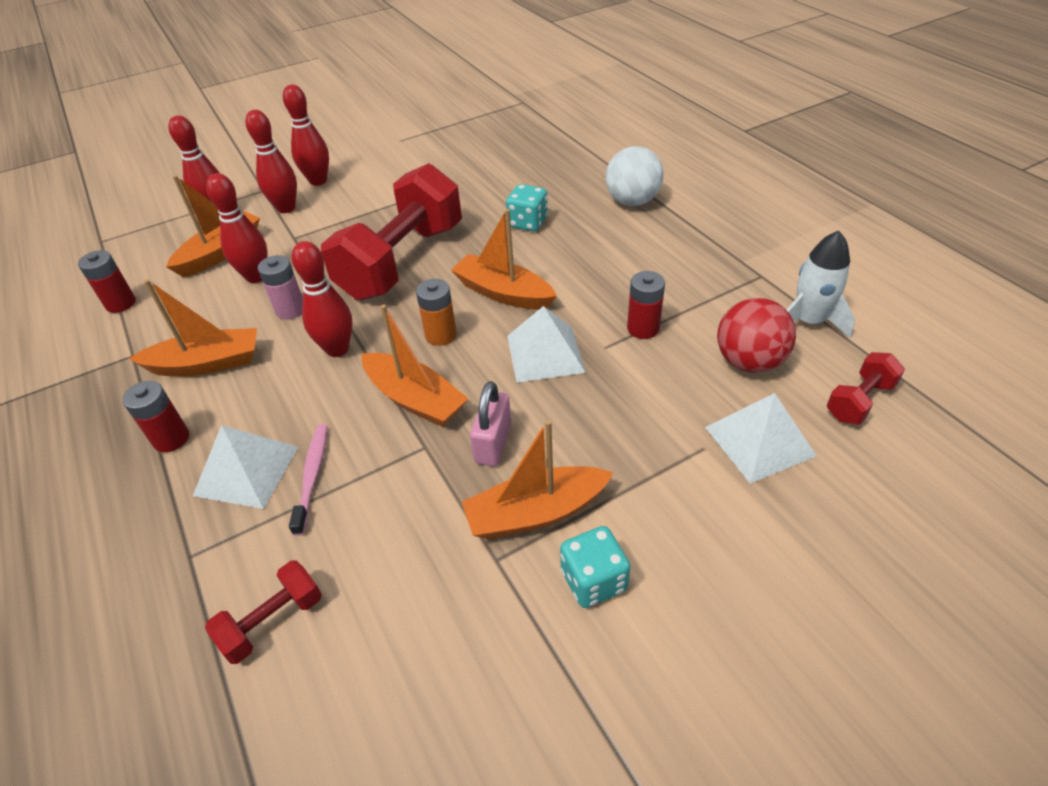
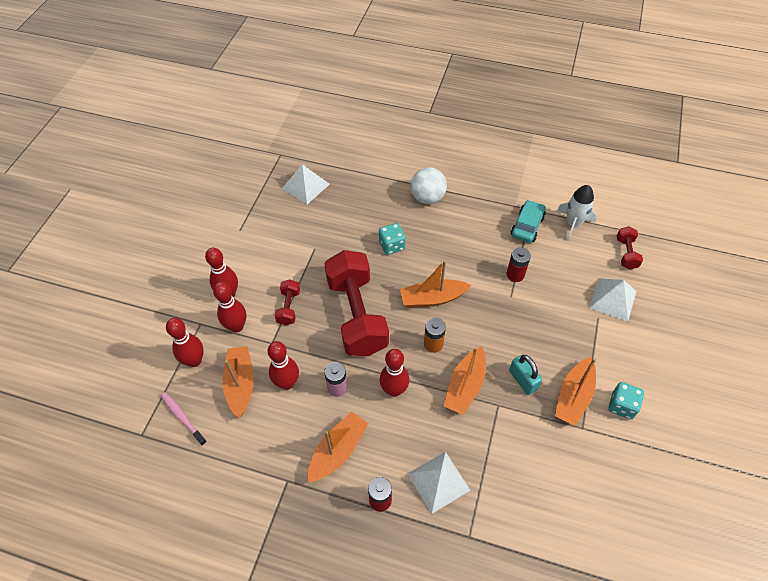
camera: 45 degrees left, 10 degrees up
red battery [78,250,136,313] -> none
red dumbbell [205,560,322,664] -> red dumbbell moved to [275,279,300,325]
pink toothbrush [289,424,328,536] -> pink toothbrush moved to [161,392,207,446]
orange boat [362,305,468,427] -> orange boat turned 120 degrees clockwise [444,346,486,415]
pink padlock [470,381,512,466] -> turquoise padlock [509,355,542,395]
white pyramid [507,306,586,383] -> white pyramid moved to [282,164,330,204]
red ball [717,298,796,373] -> none
none -> turquoise car [511,200,546,243]

